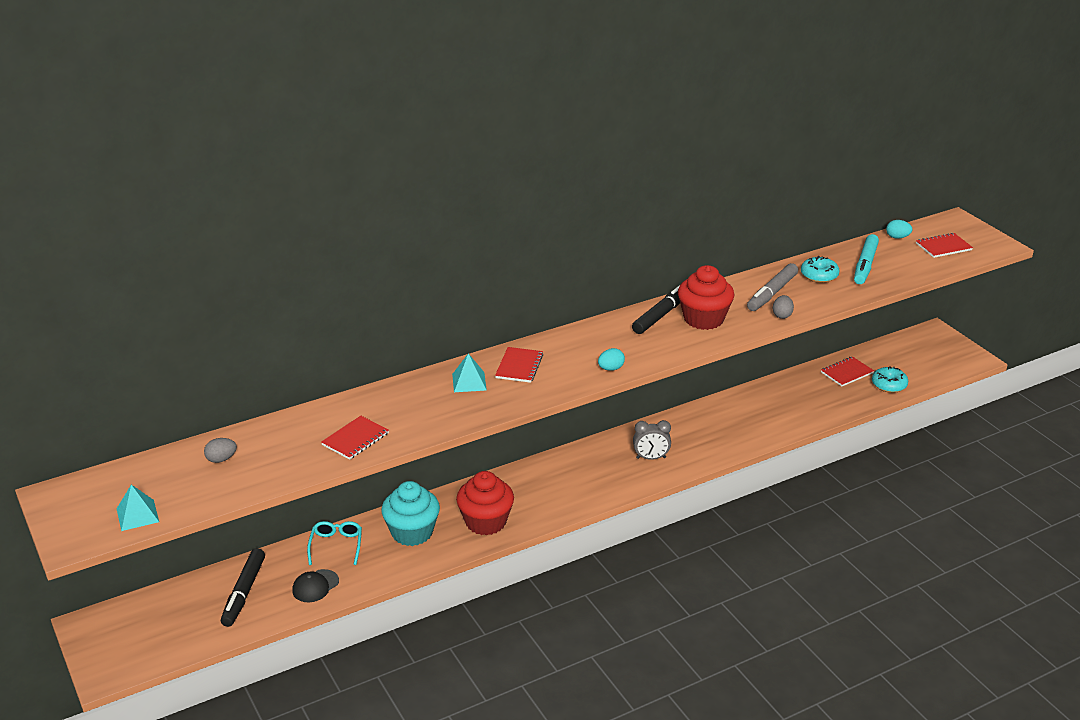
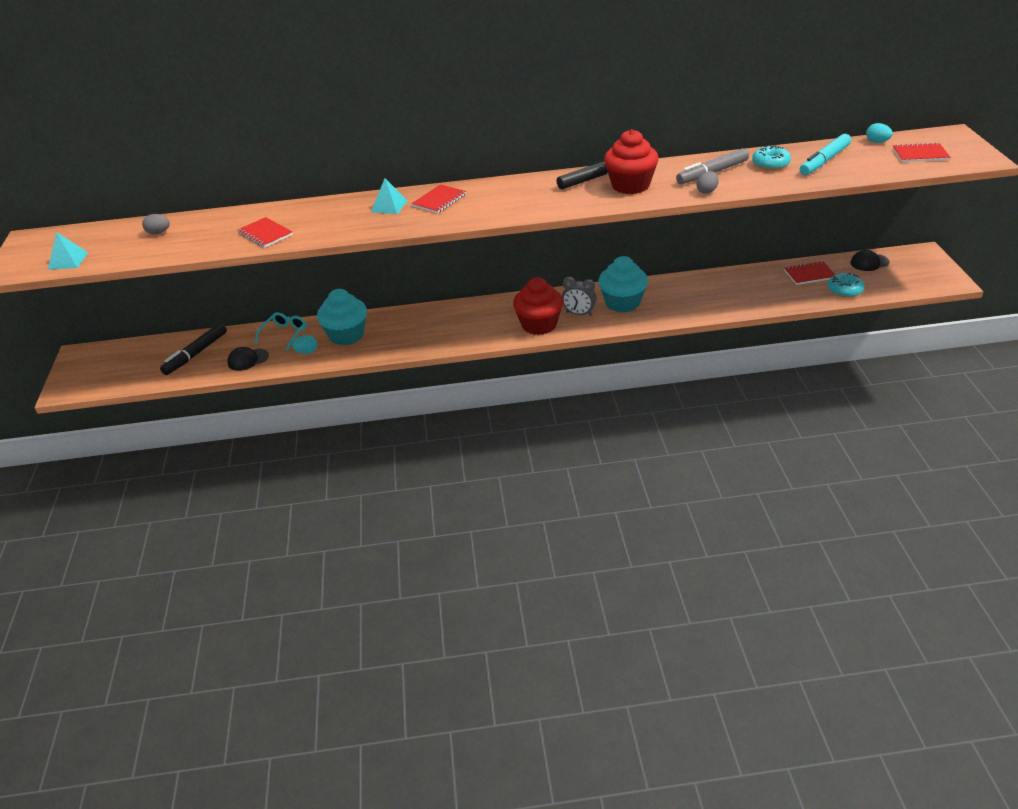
camera: 25 degrees right, 5 degrees up
red notebook [321,416,389,460] -> red notebook turned 75 degrees clockwise [237,217,293,248]
red cupcake [456,471,514,535] -> red cupcake moved to [513,278,563,335]
turquoise egg [598,348,625,371] -> turquoise egg moved to [292,335,317,354]
none -> turquoise cupcake [598,256,648,313]
none -> black cap [850,250,890,271]

